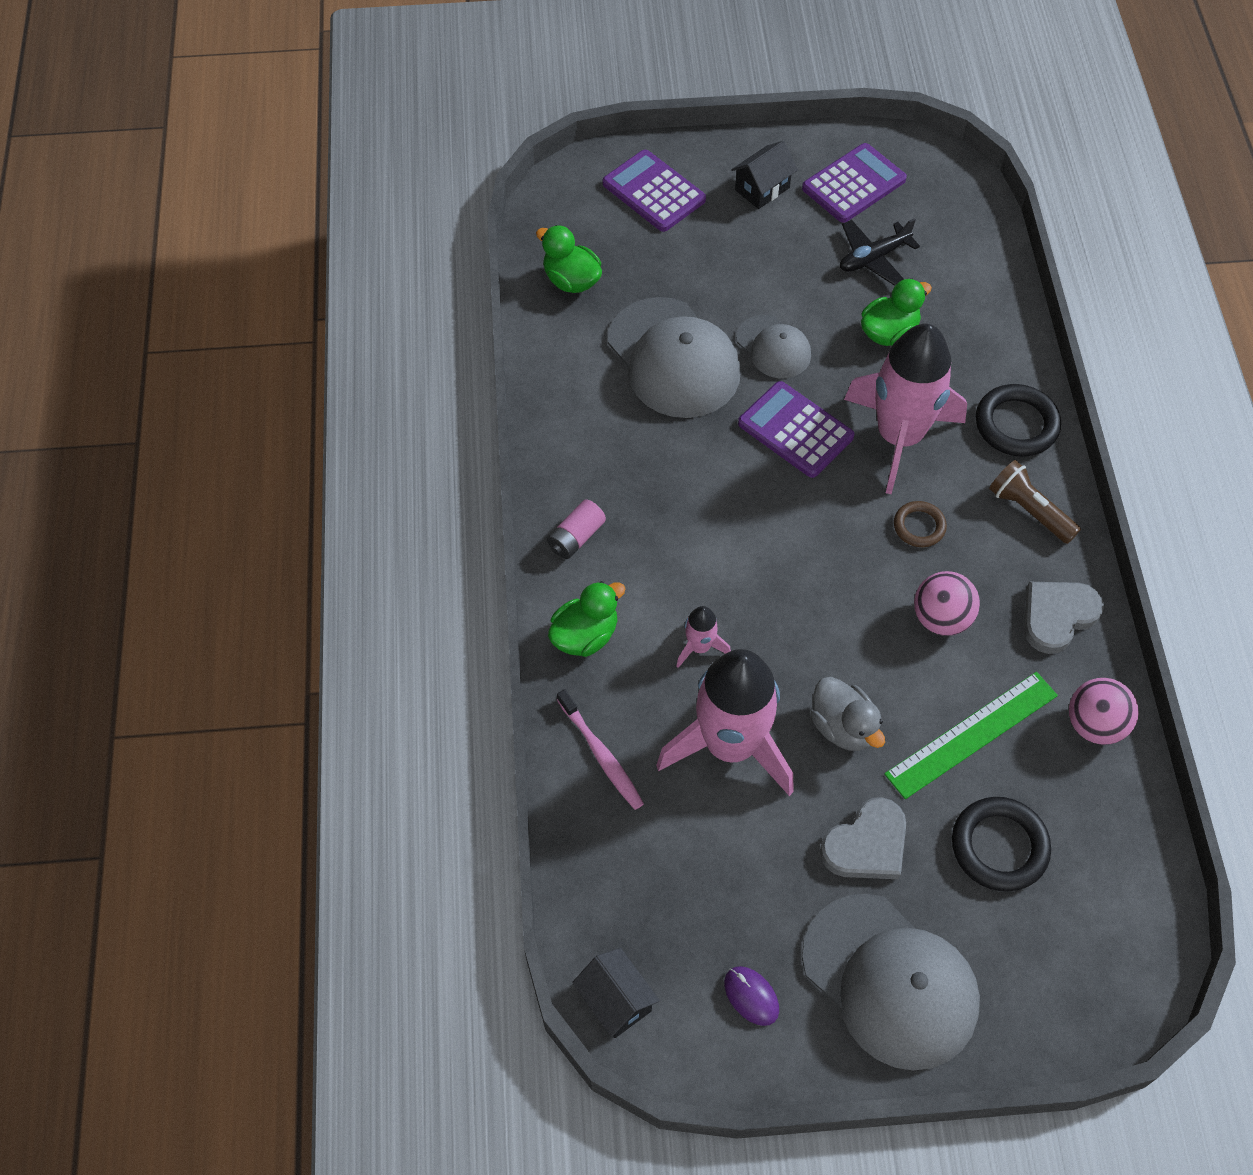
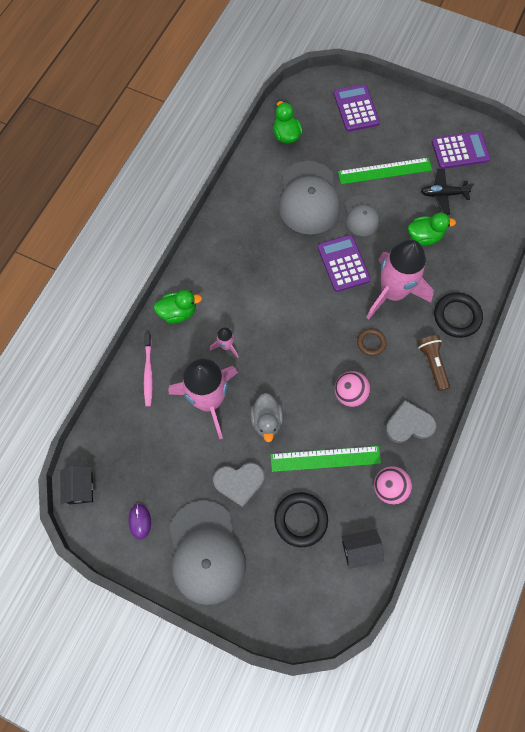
camera: 30 degrees right, 10 degrees up
pink battery [547,500,606,559] -> none
black house [731,141,798,209] -> black house moved to [342,529,384,569]
none -> green ruler [338,158,432,184]

